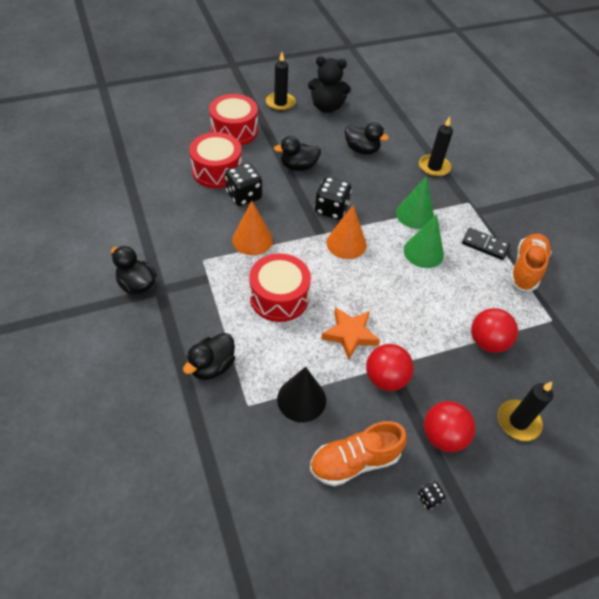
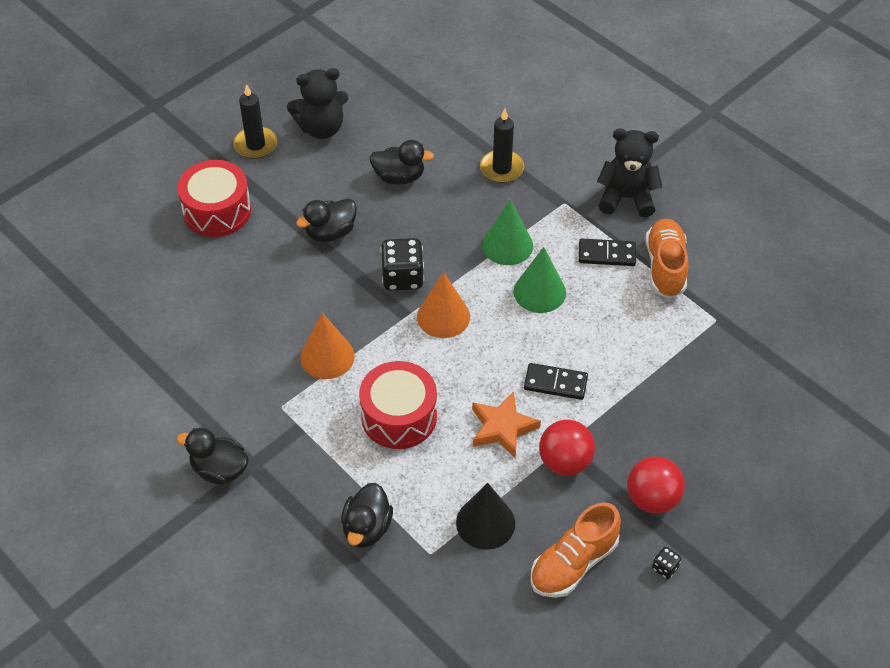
camera: 20 degrees left, 0 degrees up
red drum [189,132,242,188] -> none
black dice [225,163,262,206] -> none
red ball [471,308,518,353] -> none
black candle [498,382,554,441] -> none
none -> black domino [524,363,588,400]
none -> black teddy bear [597,128,662,217]

